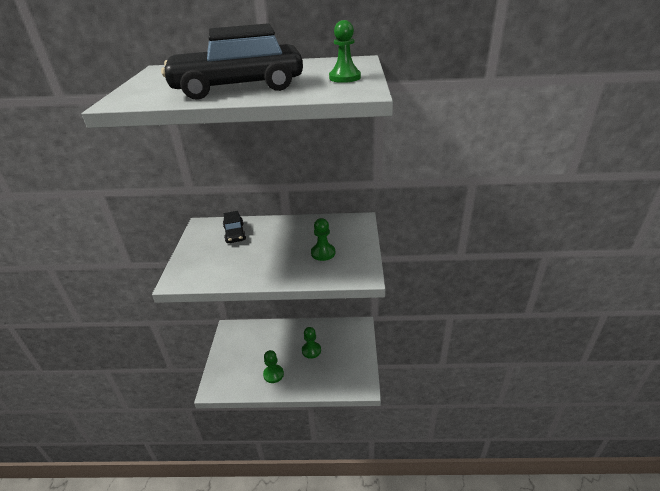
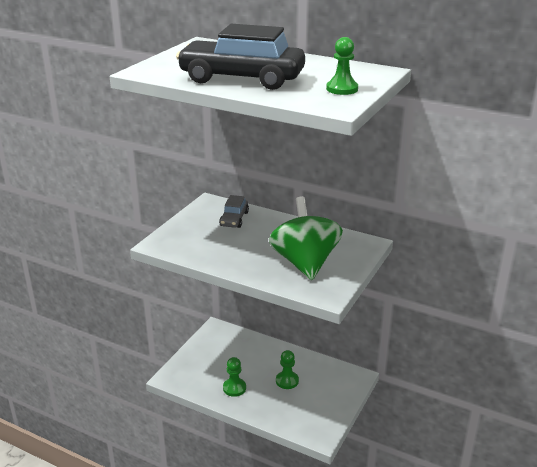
camera: 25 degrees right, 5 degrees down
black car [223,211,246,243] -> grey car [219,195,249,228]
green pawn [311,218,335,261] -> green spinning top [269,197,343,280]

